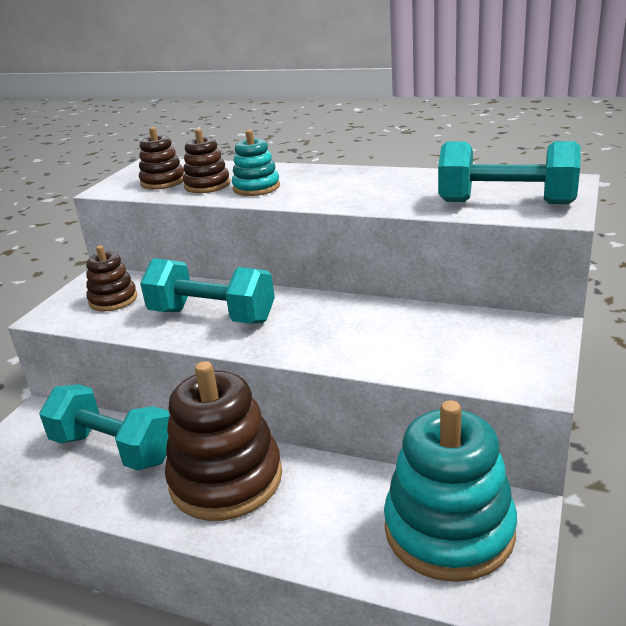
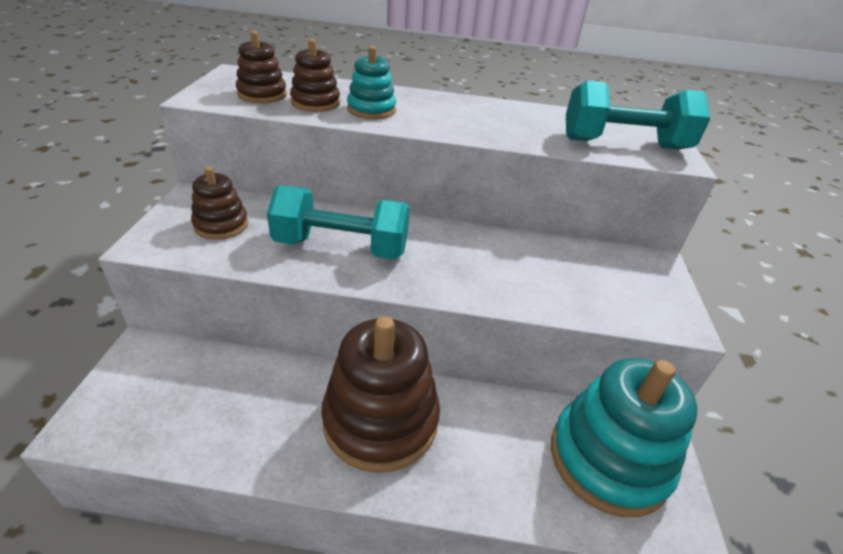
camera: 20 degrees left, 10 degrees up
turquoise dumbbell [39,384,170,471] -> none

